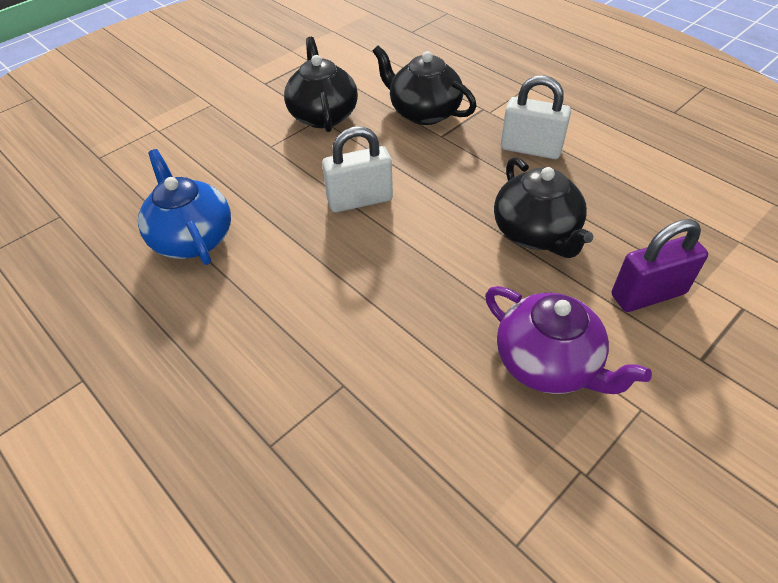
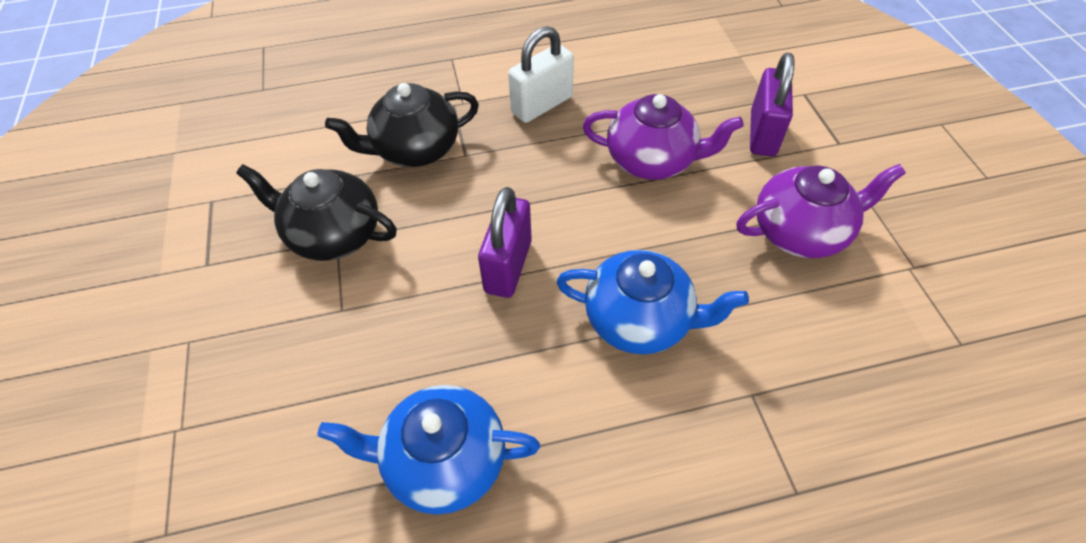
camera: 60 degrees left, 5 degrees up
white padlock [322,126,393,212] -> purple padlock [478,187,532,298]
black teapot [494,157,593,258] -> purple teapot [582,94,744,180]
none -> blue teapot [556,250,749,354]

